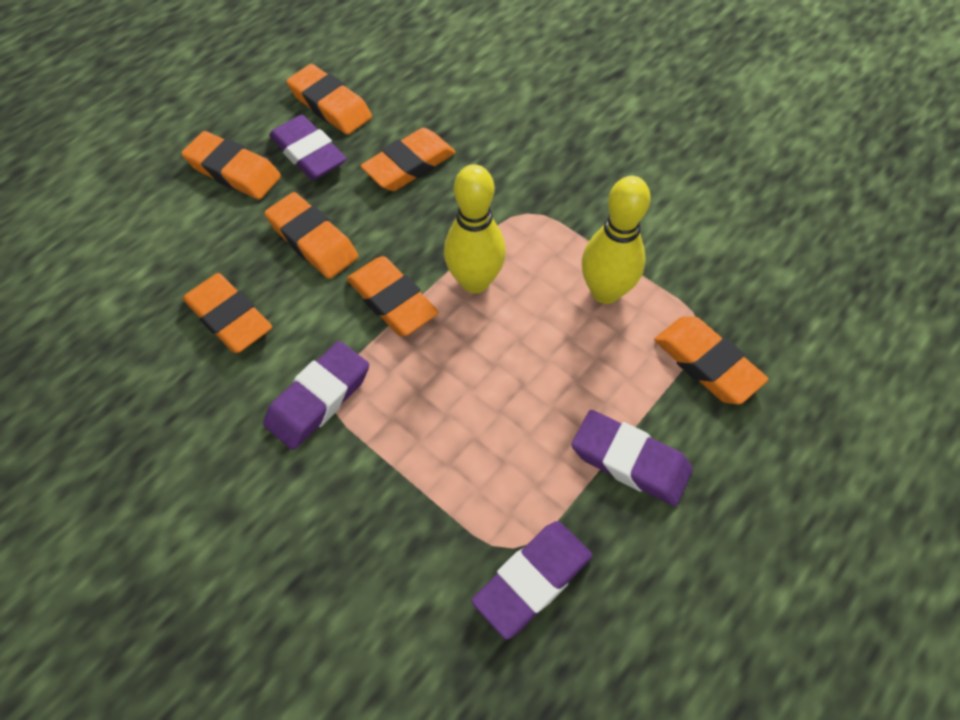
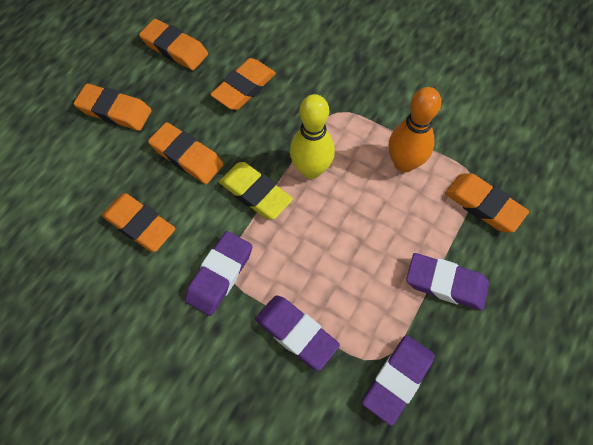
camera: 10 degrees left, 5 degrees up
purple eraser [269,115,347,180] -> purple eraser moved to [255,295,340,371]
orange eraser [347,256,439,336] -> yellow eraser [219,162,293,220]
yellow bowling pin [582,176,651,304] -> orange bowling pin [389,87,441,172]

